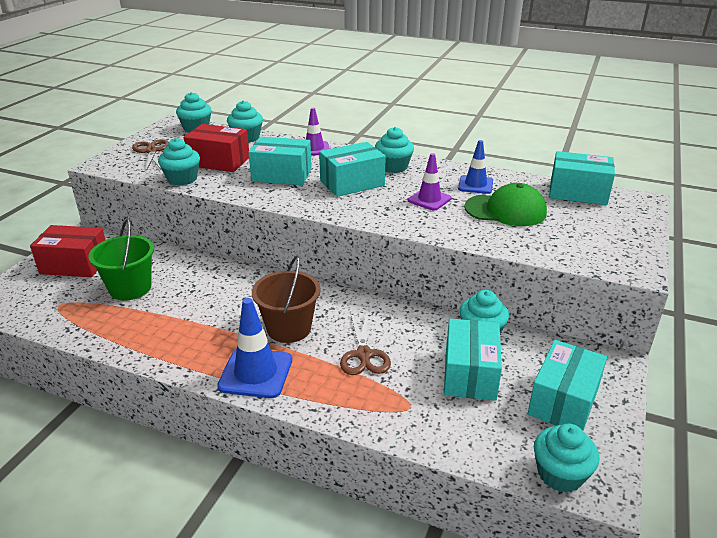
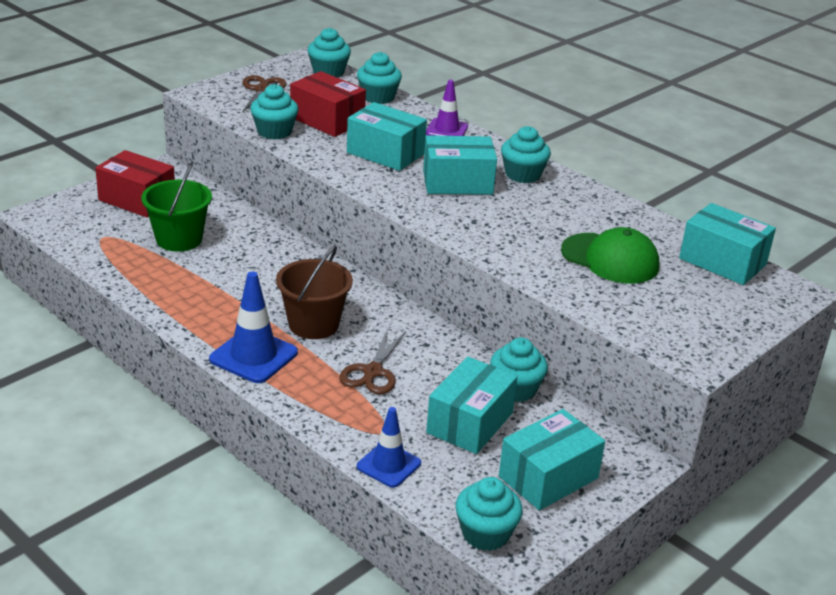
camera: 20 degrees right, 0 degrees up
purple traffic cone [408,153,451,210] -> none
blue traffic cone [458,140,493,194] -> blue traffic cone moved to [357,407,421,488]

